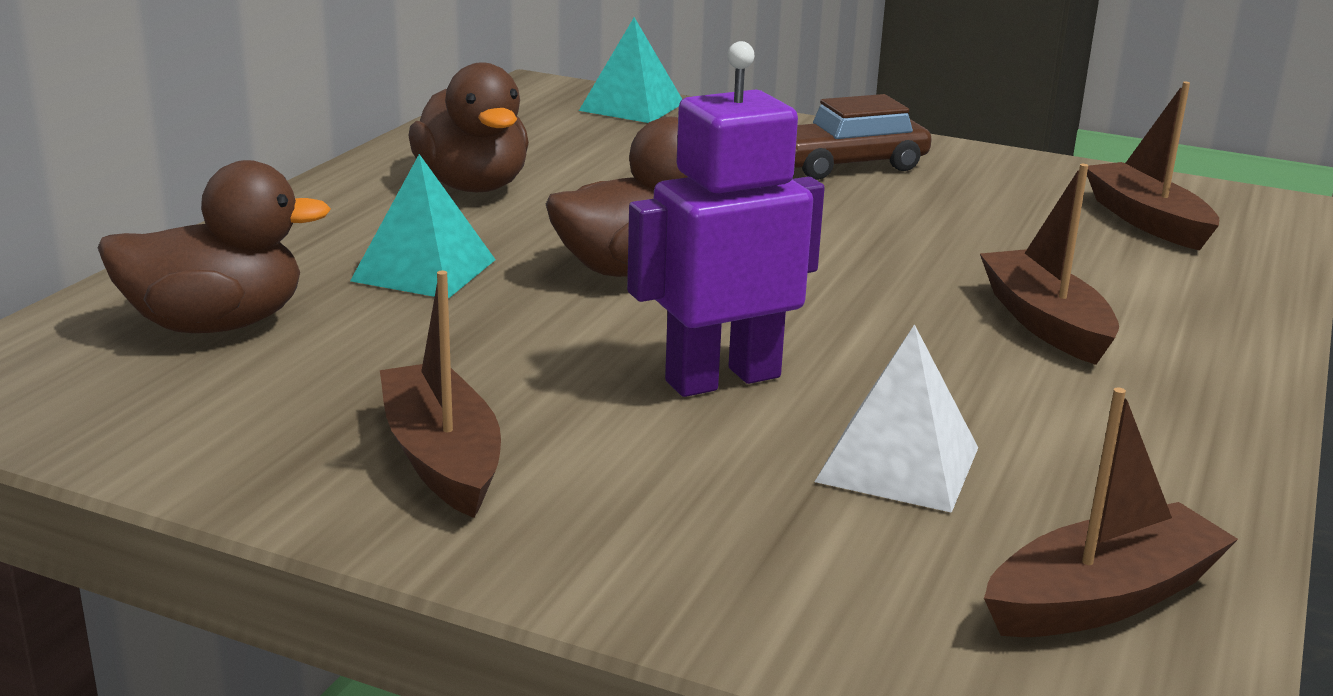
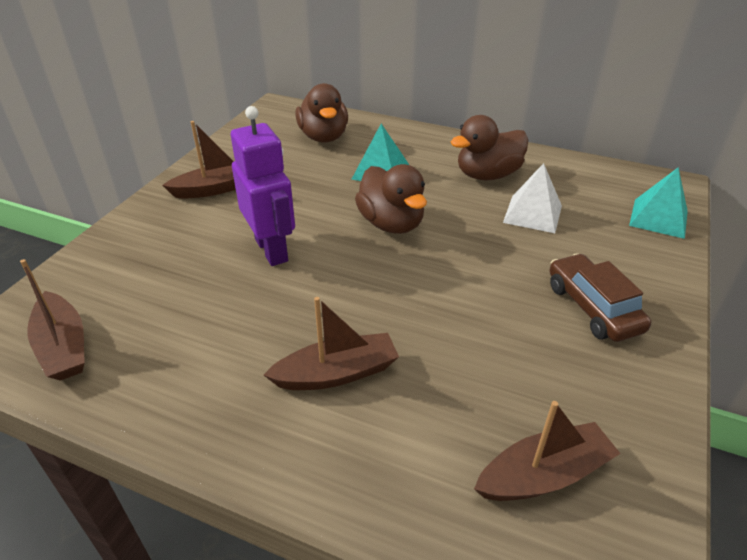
camera: 90 degrees right, 15 degrees up
white pyramid [815,324,978,513] -> white pyramid moved to [503,163,562,233]

